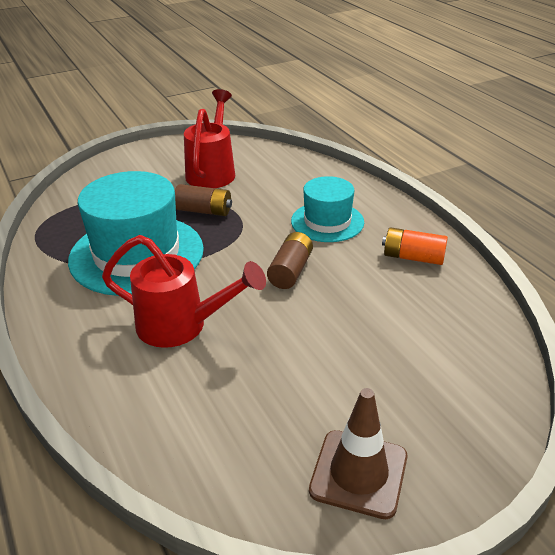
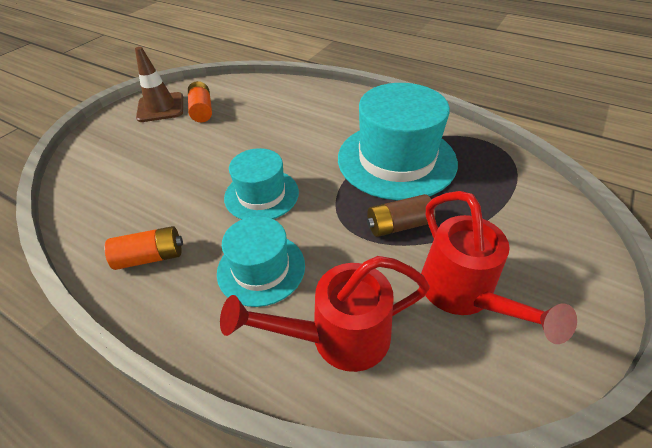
camera: 150 degrees right, 10 degrees up
red watering can [102,235,266,348] -> red watering can moved to [220,256,430,372]
brown battery [267,232,313,289] -> turquoise hat [224,148,299,219]
none -> orange battery [188,81,212,122]

